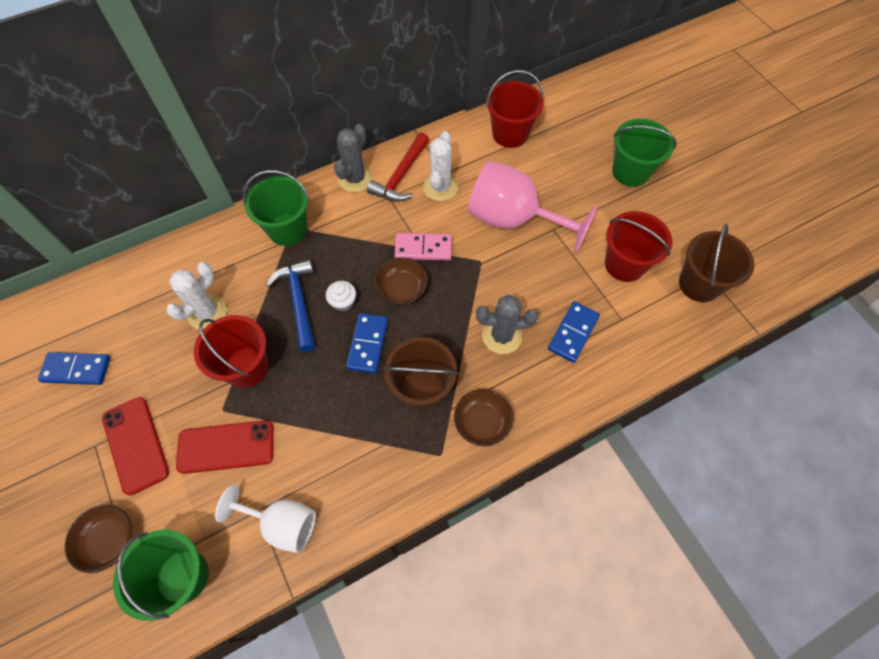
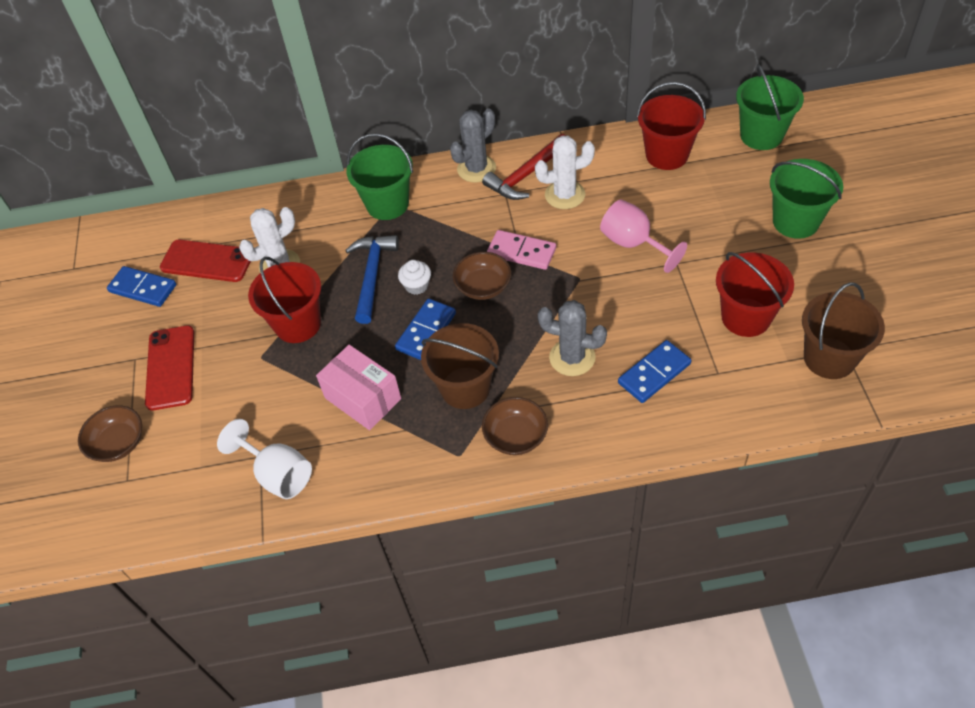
camera: 25 degrees right, 10 degrees down
green bucket [113,529,209,621] -> green bucket moved to [736,64,804,150]
red phone [176,420,274,474] -> red phone moved to [160,240,251,282]
white cactus [423,131,458,201] -> white cactus turned 45 degrees clockwise [535,135,595,209]
pink goblet [468,161,597,254] -> pink goblet [600,199,687,273], size x0.61
none -> pink box [316,345,401,430]

